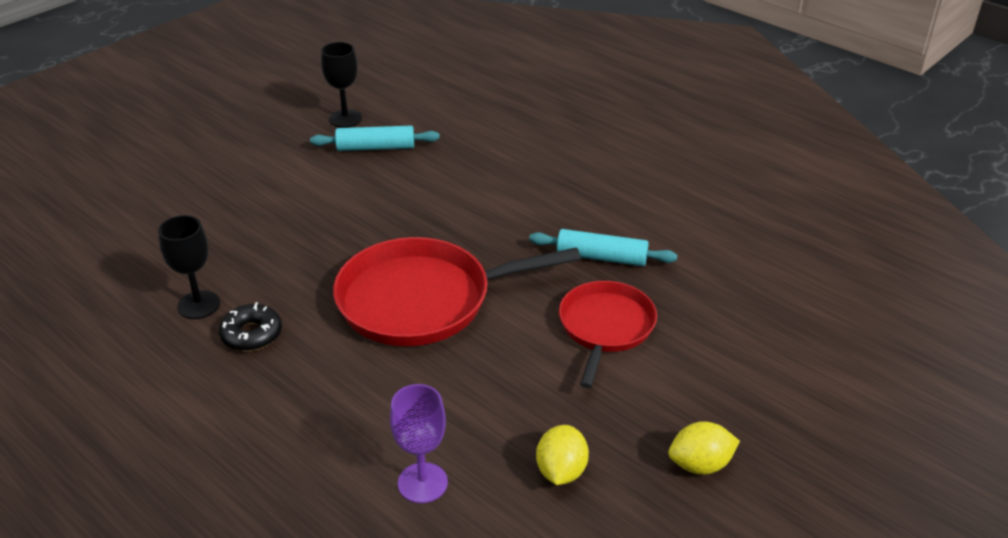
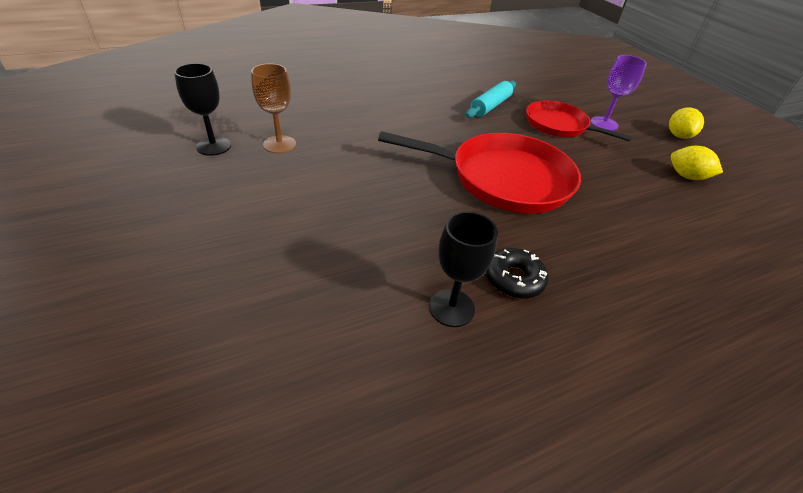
camera: 70 degrees left, 5 degrees up
turquoise rolling pin [310,126,440,151] -> brown goblet [251,64,296,154]
red pan [333,237,581,346] -> red pan turned 90 degrees counterclockwise [378,131,581,214]
purple goblet [390,384,448,503] -> purple goblet moved to [591,55,647,131]

